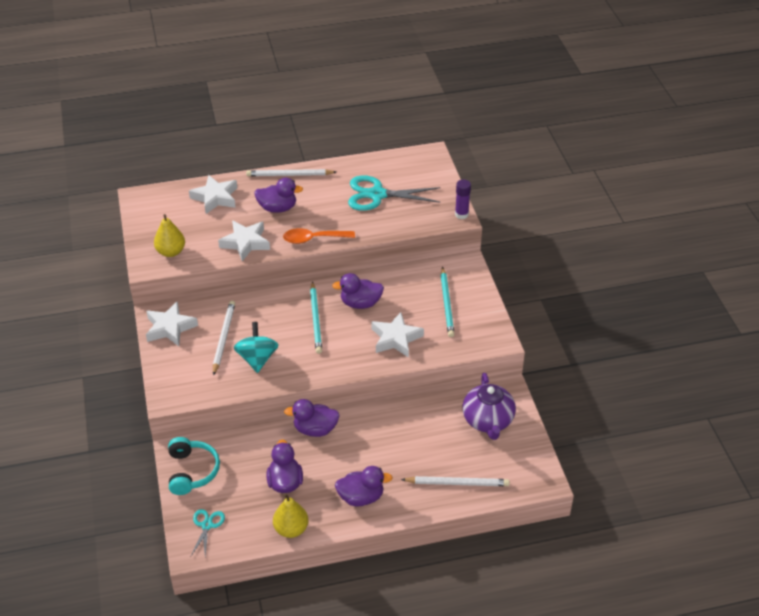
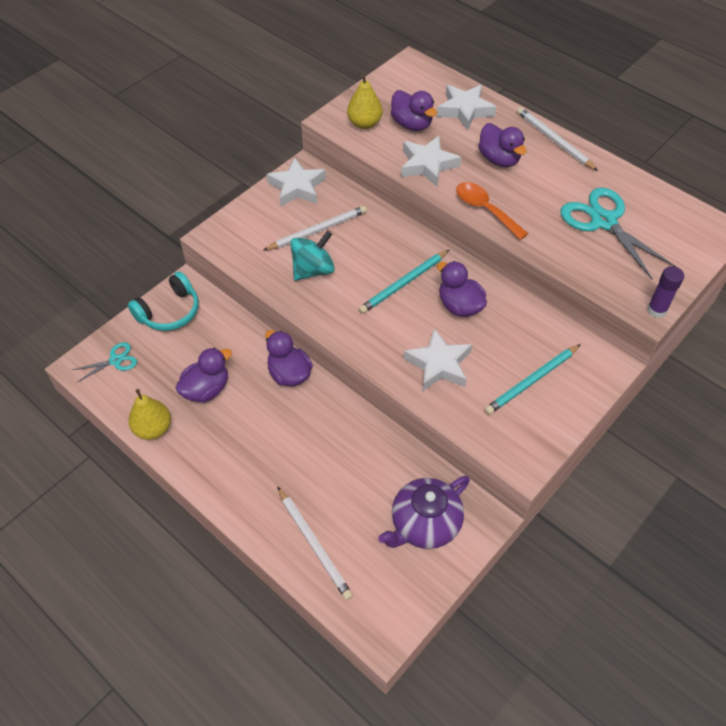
camera: 55 degrees right, 10 degrees up
purple duck [335,466,393,506] -> purple duck moved to [391,90,437,131]

